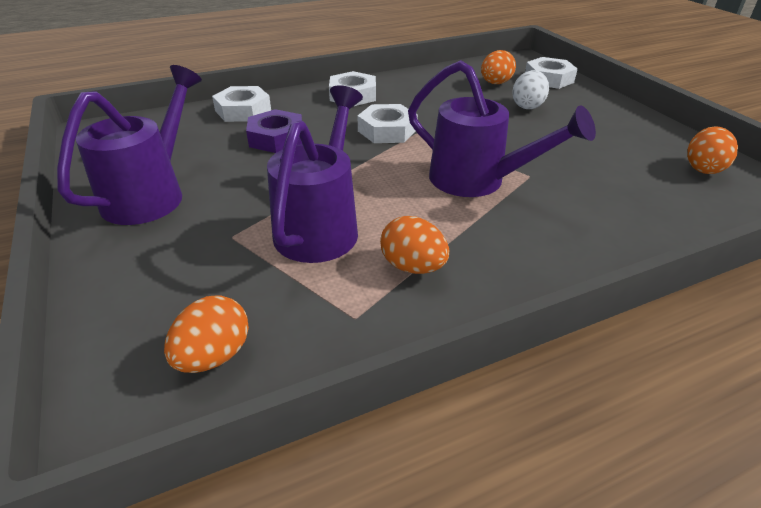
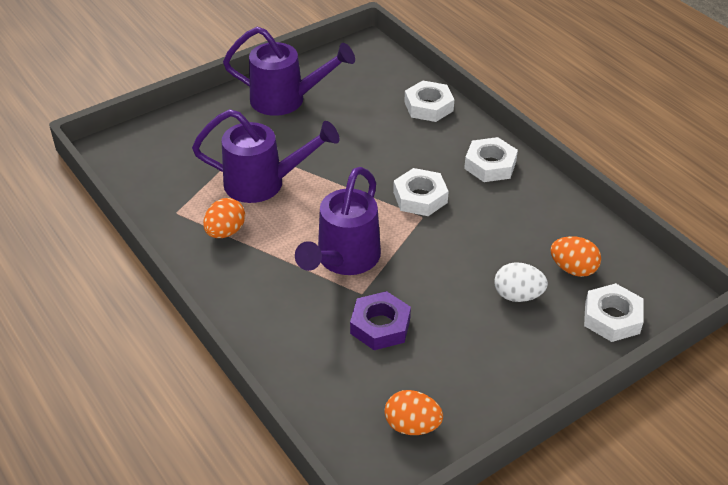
camera: 80 degrees right, 5 degrees up
orange egg [164,295,249,373] -> none
purple nut [246,109,302,153] -> purple nut moved to [350,291,411,350]

